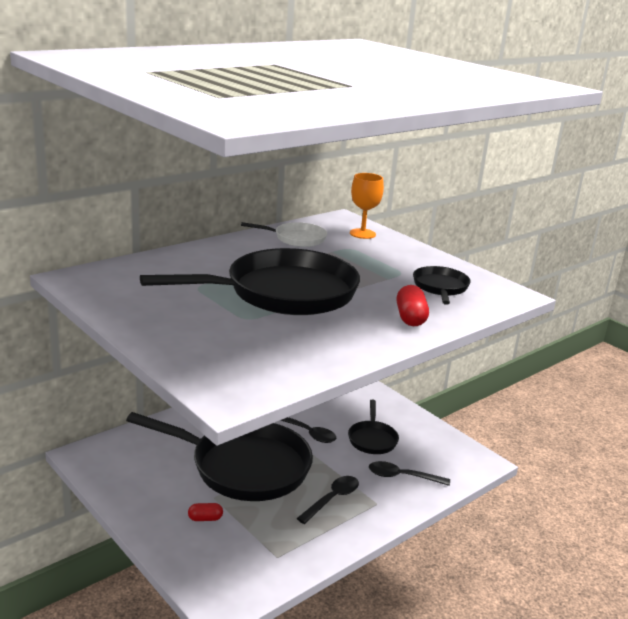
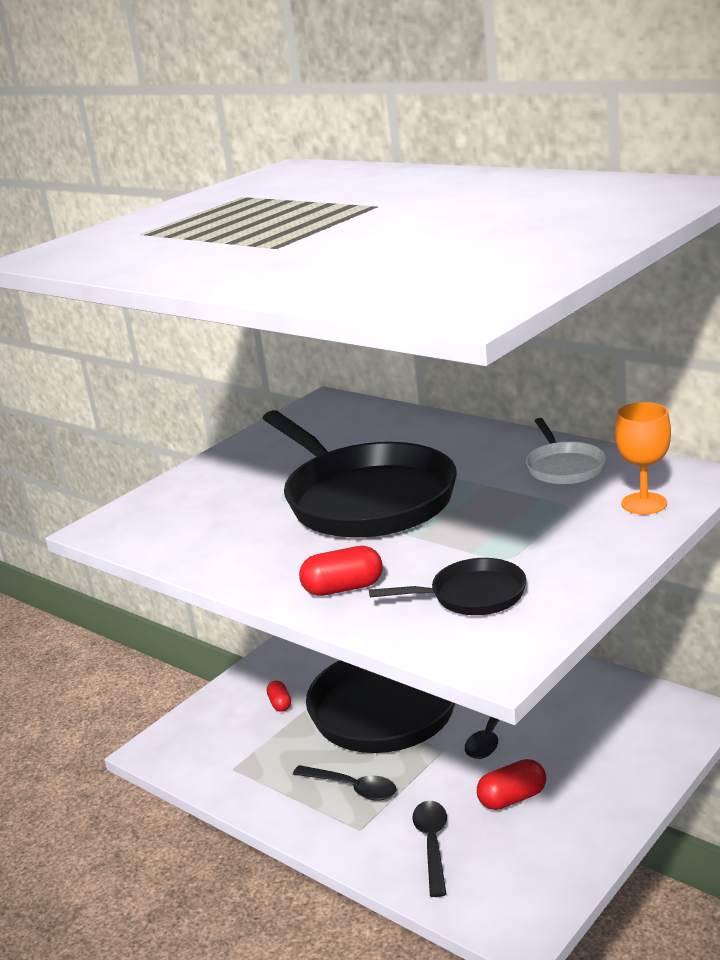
camera: 85 degrees right, 0 degrees up
black pan [348,399,399,454] -> red capsule [477,759,546,810]

